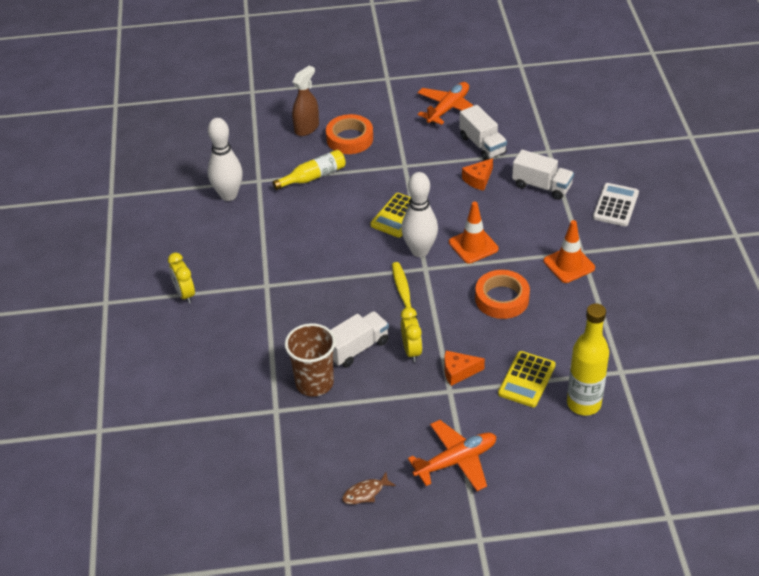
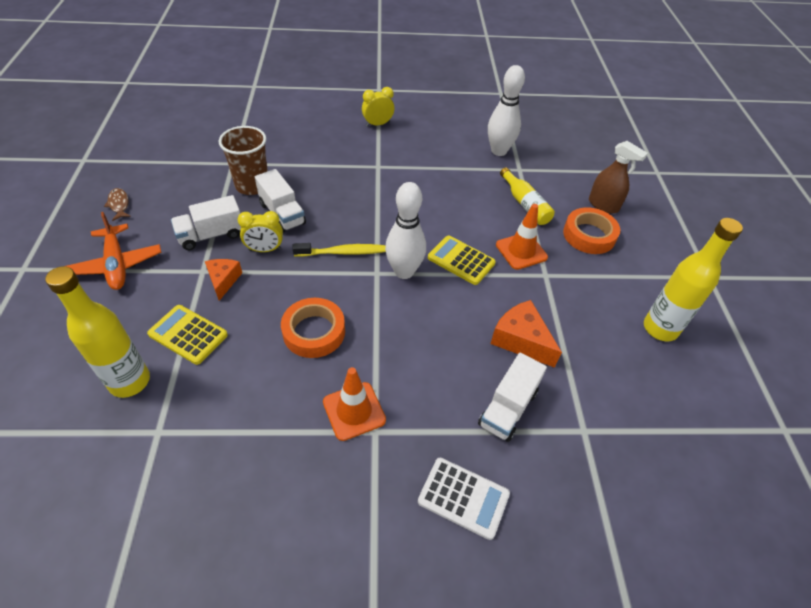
camera: 90 degrees right, 5 degrees up
orange plane [417,82,474,125] -> yellow bottle [644,218,743,342]
orange traffic cone [449,202,499,264] -> orange traffic cone moved to [496,204,548,270]
white truck [459,105,507,160] -> white truck moved to [171,195,241,250]
orange cheese [462,158,493,191] -> orange cheese [491,300,562,368], size x1.51

